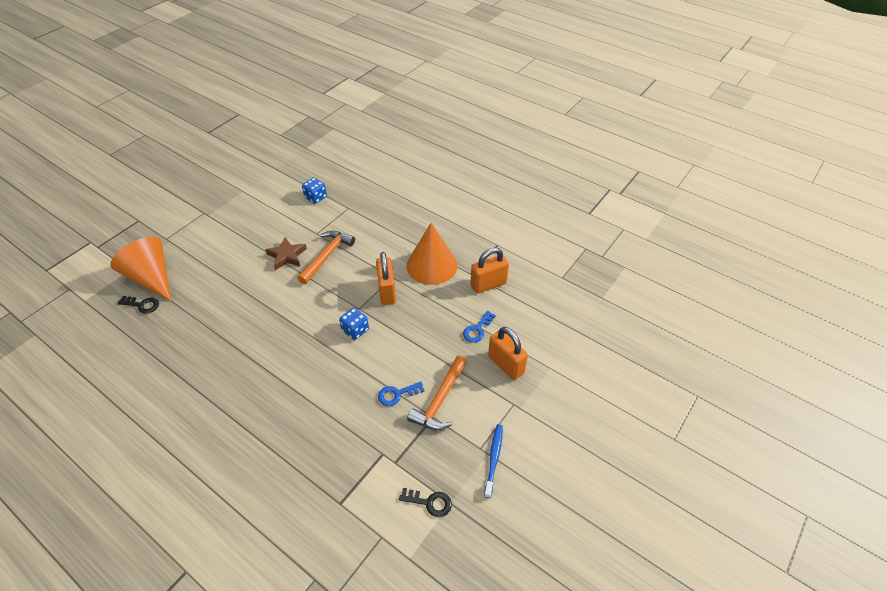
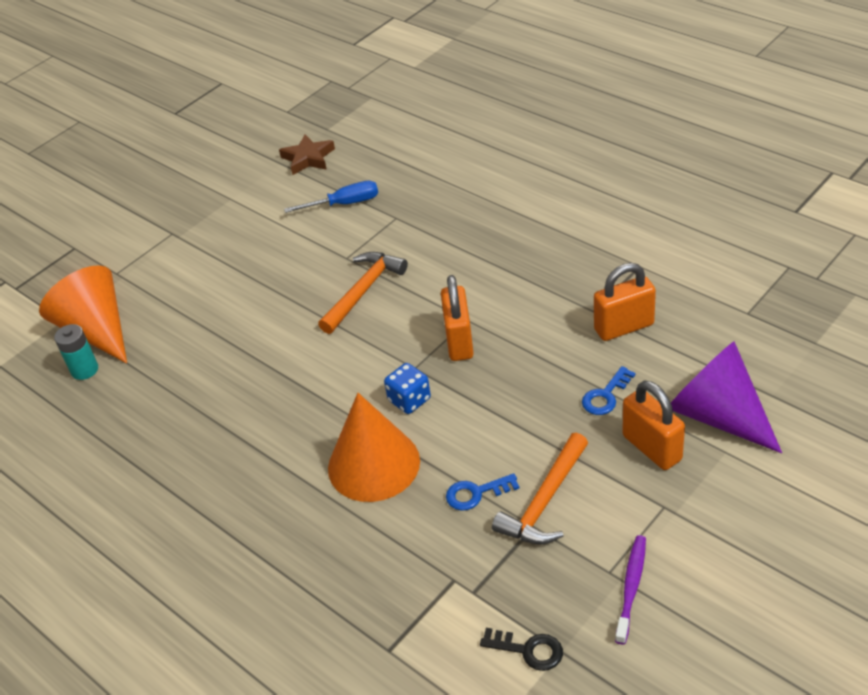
camera: 10 degrees right, 5 degrees down
black key [118,296,159,314] -> turquoise battery [54,324,98,380]
brown star [266,237,307,270] -> brown star moved to [279,134,335,175]
blue dice [302,177,327,204] -> blue screwdriver [284,181,378,213]
orange cone [407,223,457,285] -> orange cone moved to [328,393,420,502]
blue toothbrush [484,424,503,498] -> purple toothbrush [615,535,646,645]
none -> purple cone [671,341,782,453]

